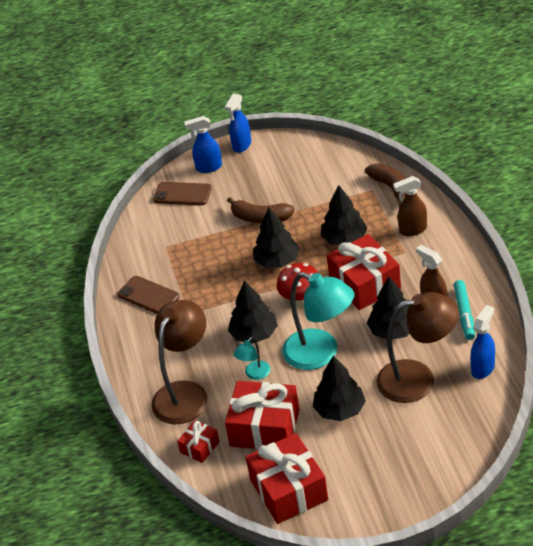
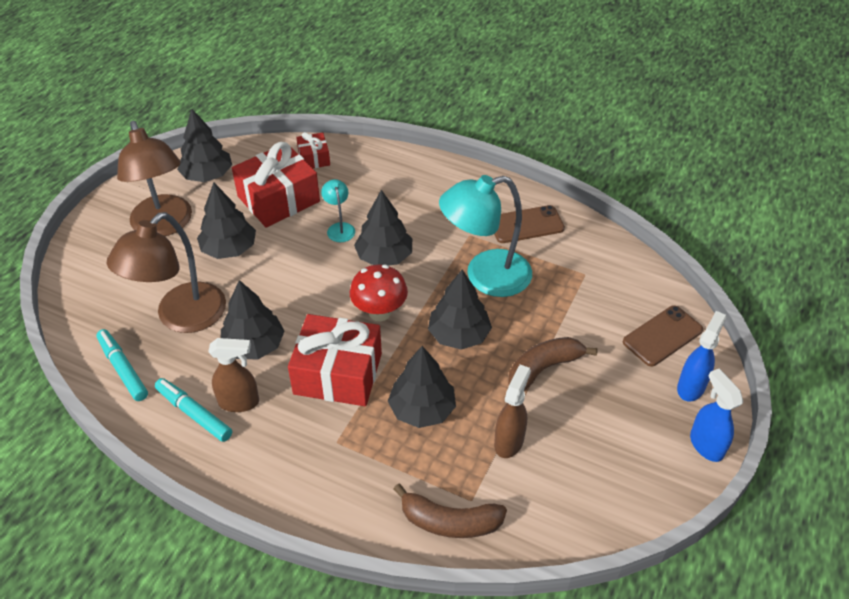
camera: 125 degrees right, 5 degrees up
brown lamp [151,300,207,424] -> brown lamp moved to [117,121,192,236]
red gift [246,433,328,524] -> black tree [177,109,232,182]
turquoise lamp [282,272,354,370] -> turquoise lamp moved to [439,175,532,297]
brown spray bottle [393,176,427,236] -> brown spray bottle moved to [494,365,531,458]
blue spray bottle [470,305,495,379] -> turquoise marker [96,329,148,401]

